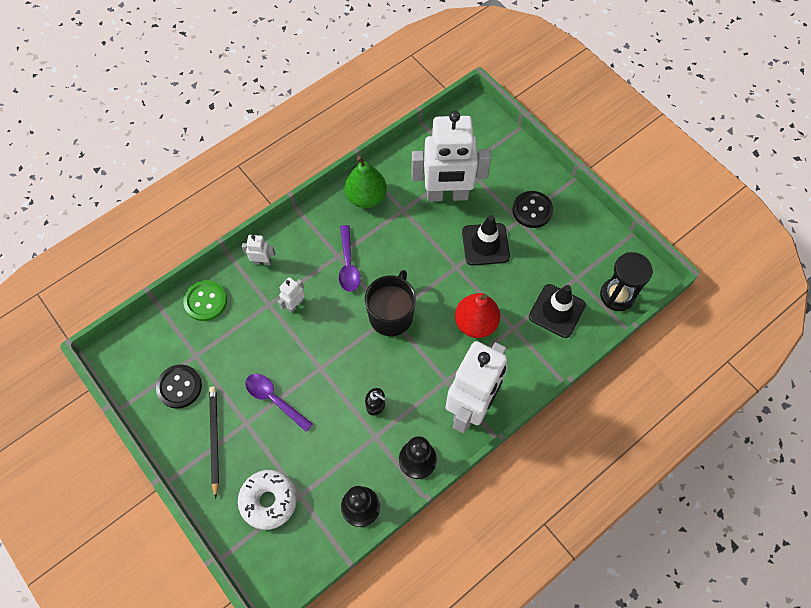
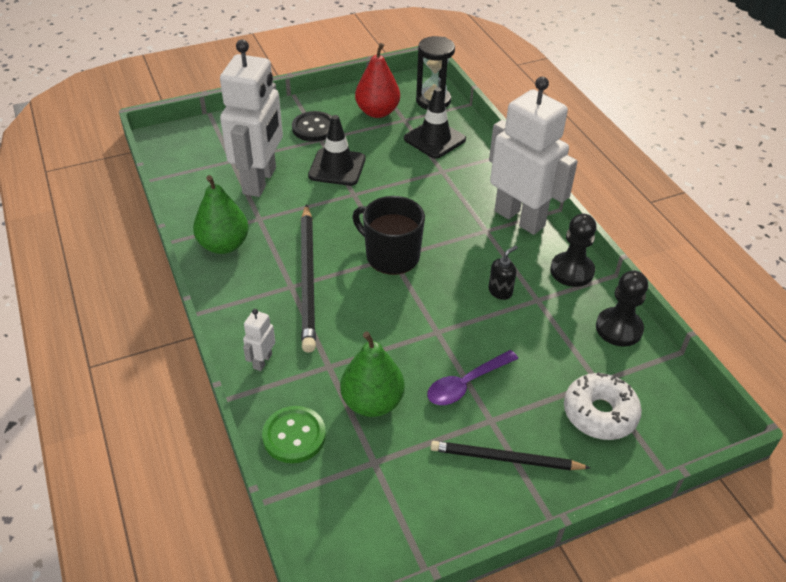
camera: 75 degrees left, 20 degrees down
black button [156,364,202,409] -> none
white robot [278,277,305,313] -> none
purple spoon [339,225,361,292] -> black pencil [301,204,316,353]
red pear [455,293,500,338] -> red pear moved to [355,43,400,118]
none -> green pear [340,331,405,417]

